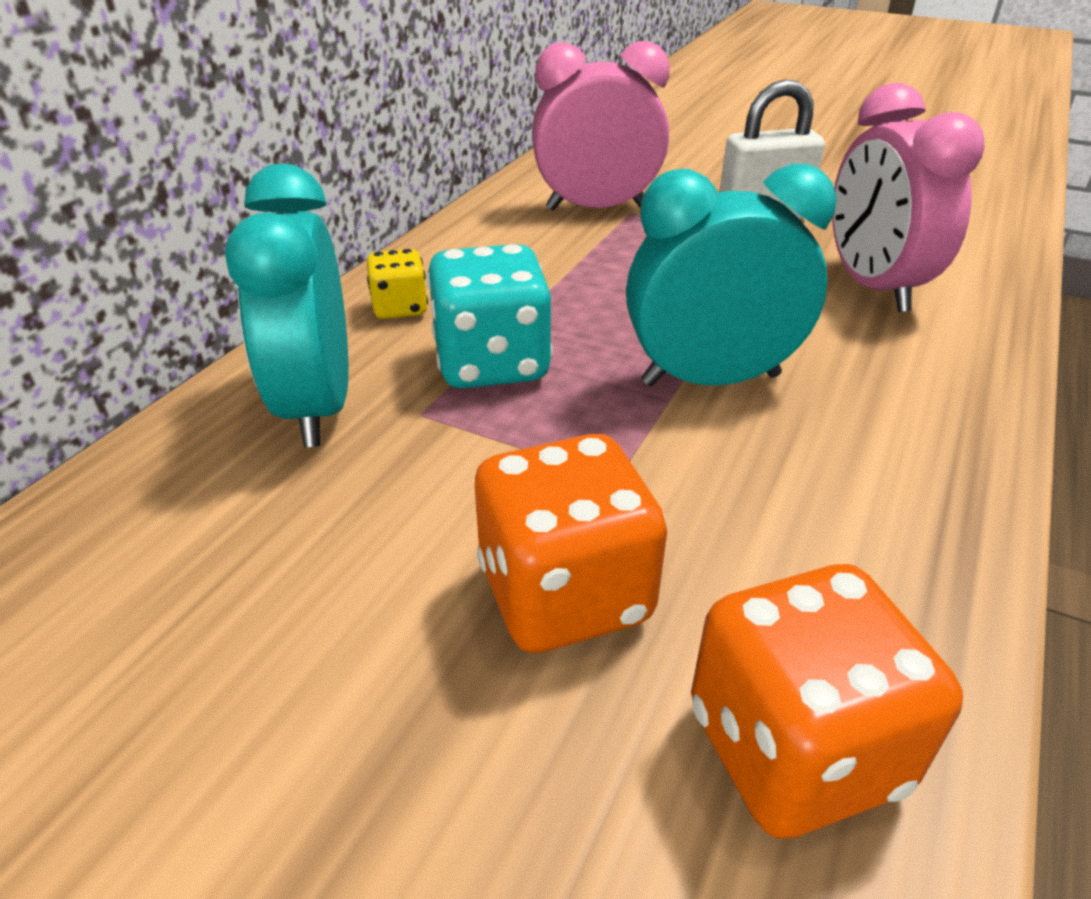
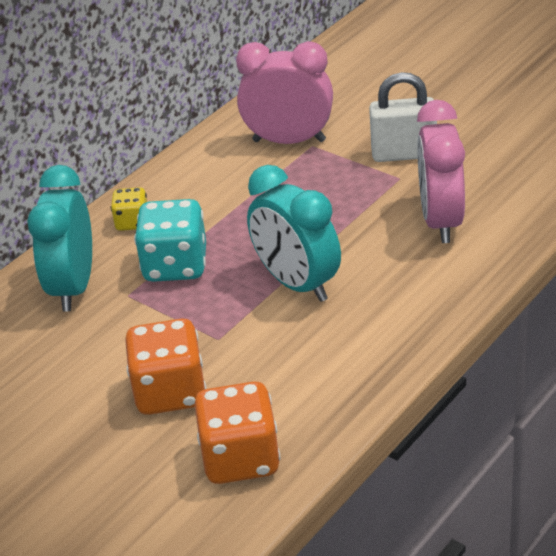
camera: 15 degrees right, 0 degrees up
turquoise clock [626,164,837,386] -> turquoise clock turned 135 degrees counterclockwise [247,165,341,302]

